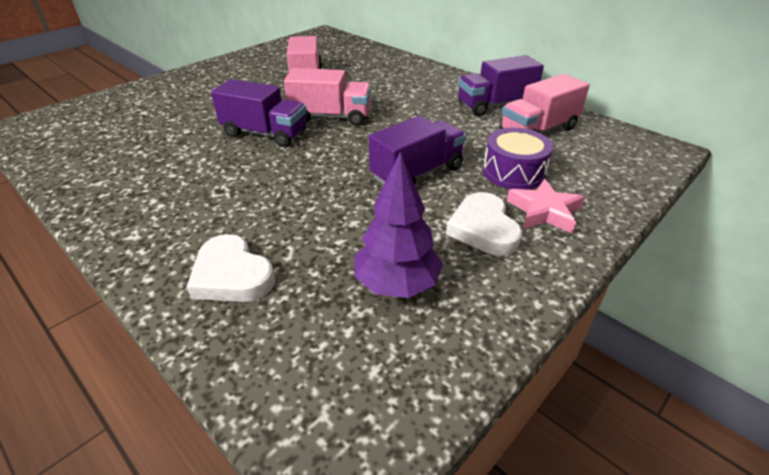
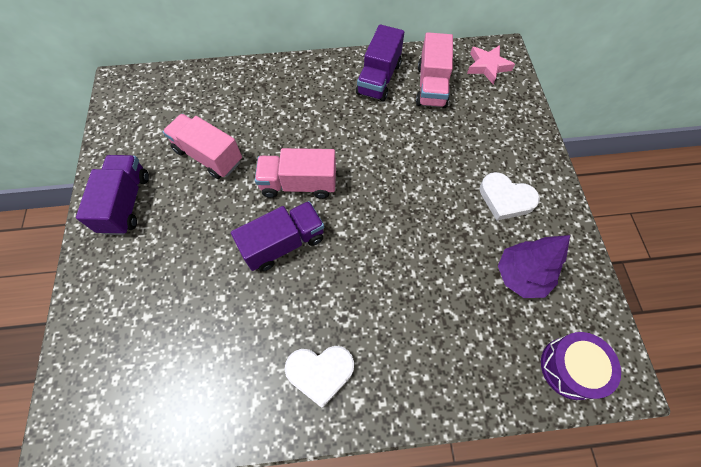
camera: 50 degrees left, 25 degrees up
white heart [187,234,275,302] -> white heart moved to [284,346,354,408]
pink truck [284,68,371,126] -> pink truck turned 135 degrees counterclockwise [255,148,336,199]
purple truck [369,116,466,185] -> purple truck moved to [76,155,149,235]
purple drum [483,128,553,190] -> purple drum moved to [541,332,621,400]
pink star [507,179,585,234] -> pink star moved to [467,45,515,84]

